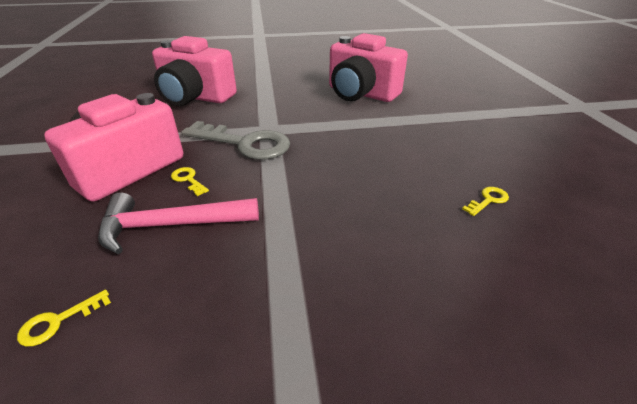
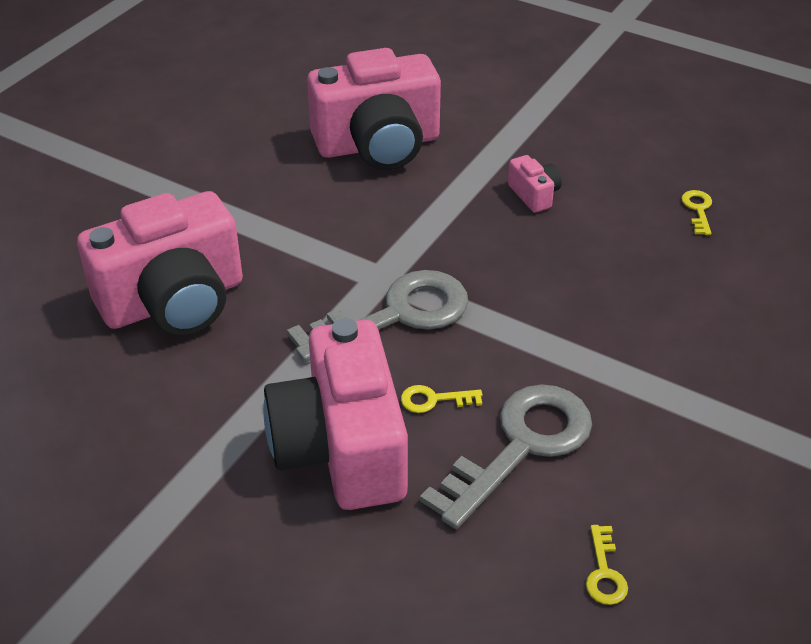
camera: 50 degrees left, 5 degrees up
pink hammer [98,193,259,254] -> grey key [420,384,592,529]
none -> pink camera [508,155,562,213]

